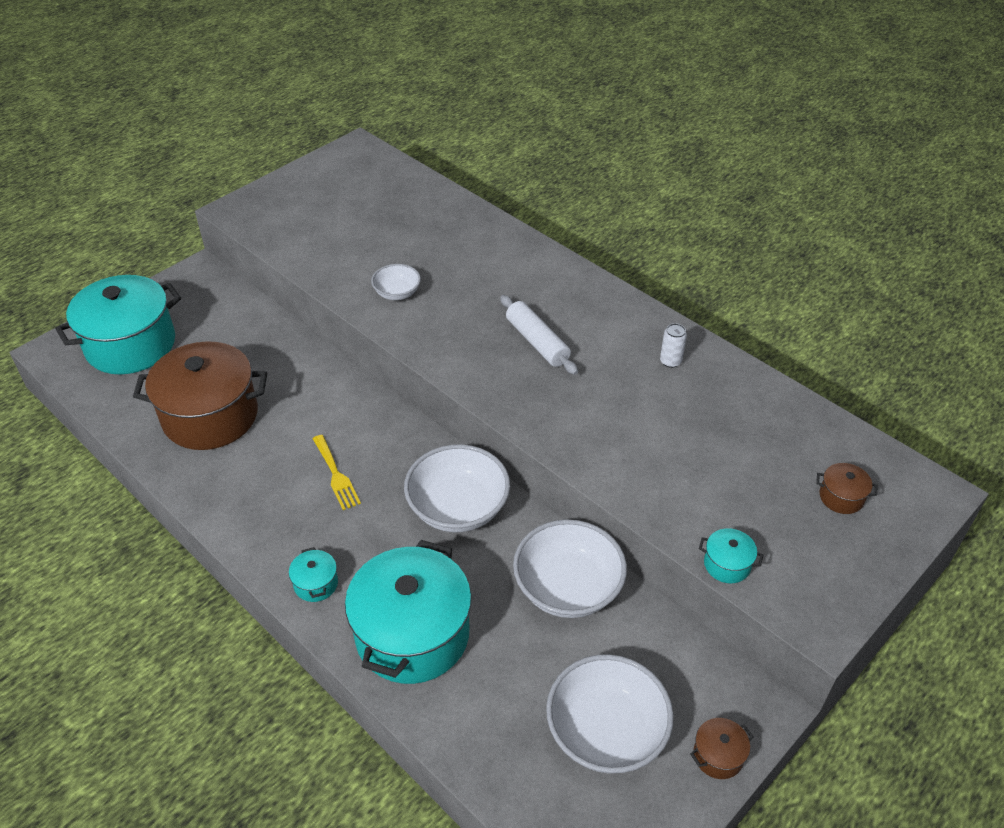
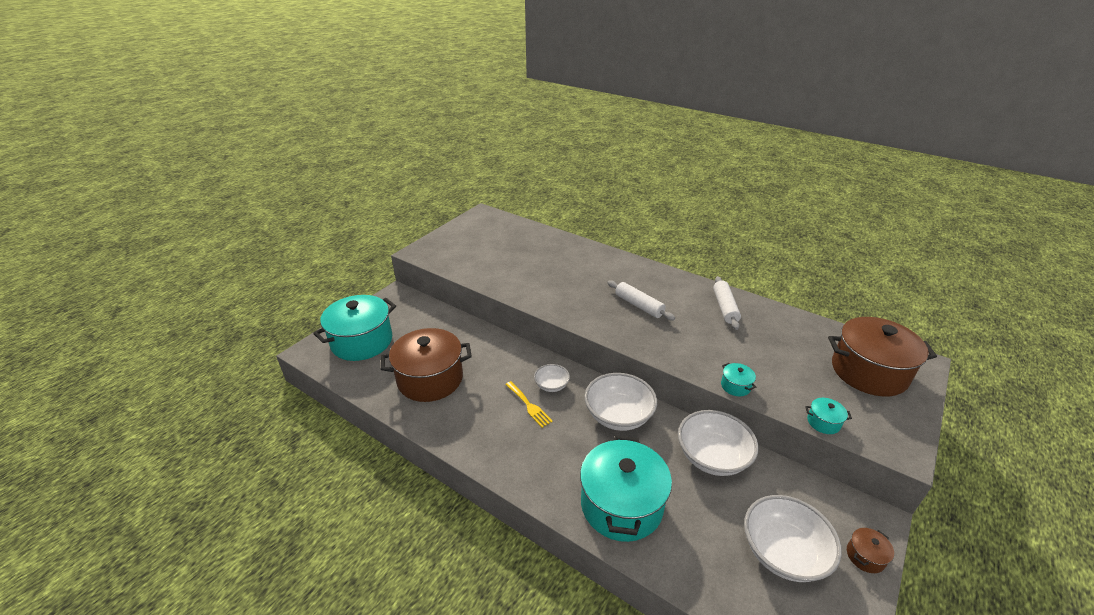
camera: 10 degrees left, 10 degrees down
turquoise pot [289,547,338,602] -> turquoise pot moved to [721,363,756,396]
white bowl [371,264,421,300] -> white bowl moved to [534,364,570,392]
white can [660,323,687,368] -> white rolling pin [713,276,741,330]
brown pot [816,463,877,514] -> brown pot [828,317,937,396], size x2.48

